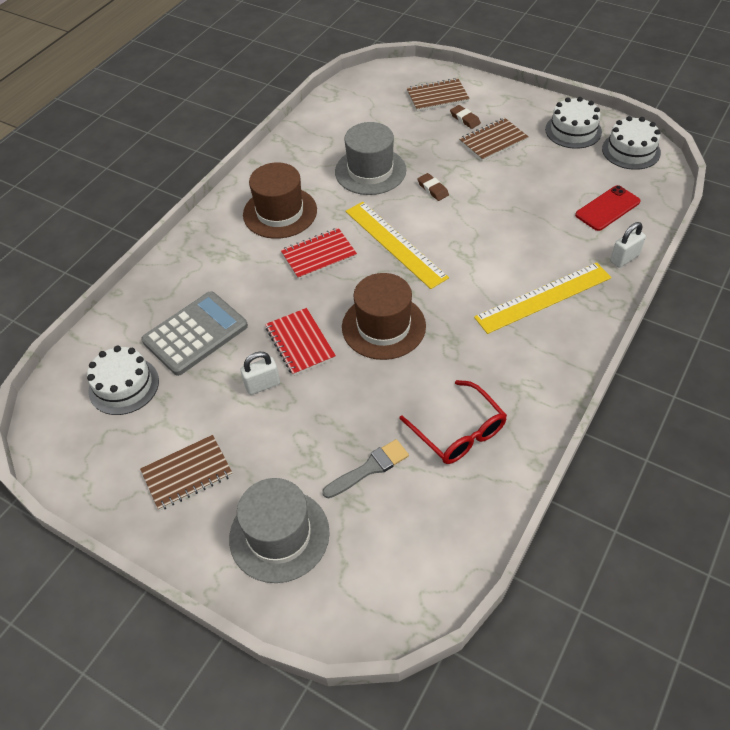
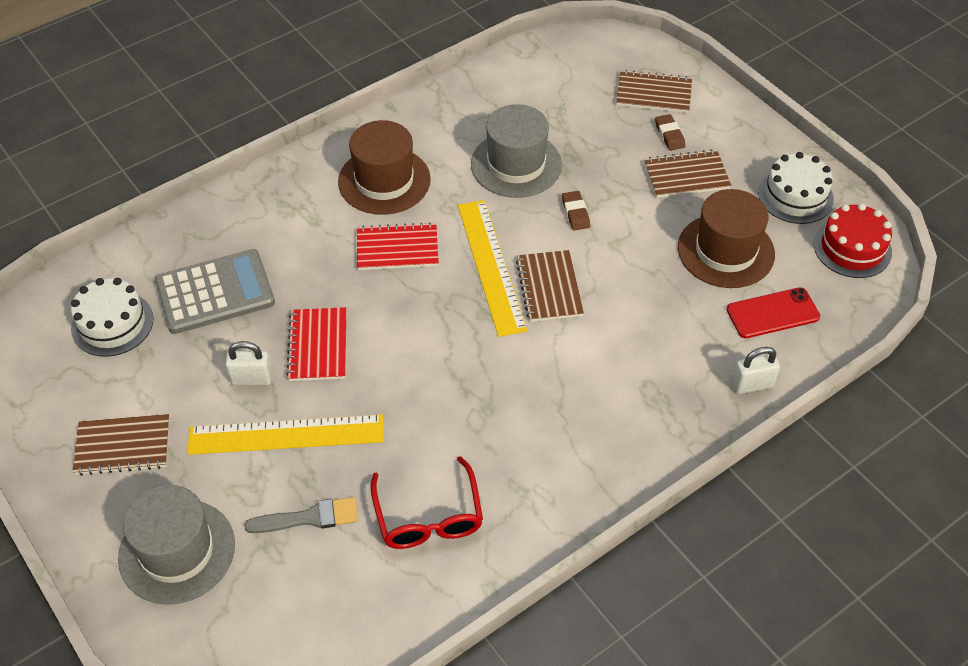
camera: 20 degrees right, 0 degrees up
brown hat [342,273,426,360] -> brown hat moved to [678,189,775,288]
yellow ruler [474,262,612,334] -> yellow ruler moved to [187,415,384,455]
white cake [602,116,661,170] -> red cake [814,203,892,278]
none -> brown notebook [516,250,584,322]

